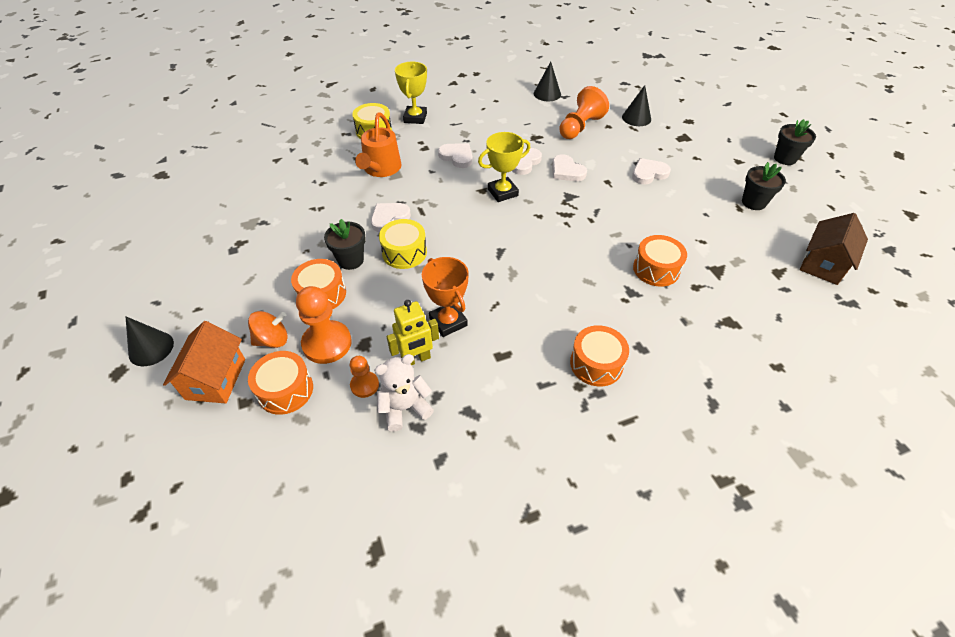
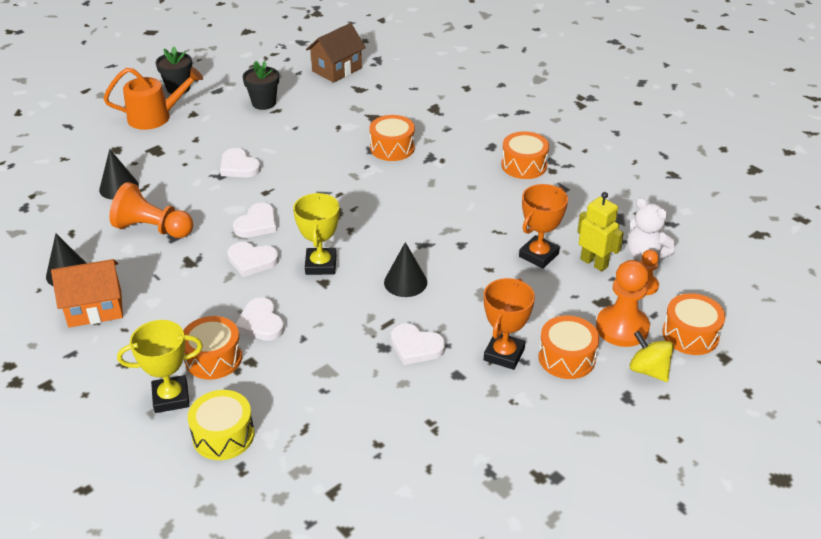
camera: 110 degrees left, 10 degrees down
black cone [125,316,174,366] -> black cone moved to [384,242,427,297]
orange house [163,321,245,403] -> orange house moved to [51,259,123,328]
orange spinning top [248,311,288,348] -> yellow spinning top [629,331,674,382]
black flower pot [324,219,366,270] -> orange trophy [484,278,535,370]
orange watering can [355,113,402,177] -> orange watering can moved to [103,67,203,130]
yellow drum [379,219,427,269] -> none
white heart [438,143,473,168] -> white heart turned 45 degrees counterclockwise [236,297,285,341]
yellow trophy [478,132,531,202] -> yellow trophy turned 45 degrees clockwise [293,193,339,275]
brown house [800,213,868,285] -> brown house turned 60 degrees counterclockwise [306,23,366,83]
none -> orange drum [183,316,242,380]

